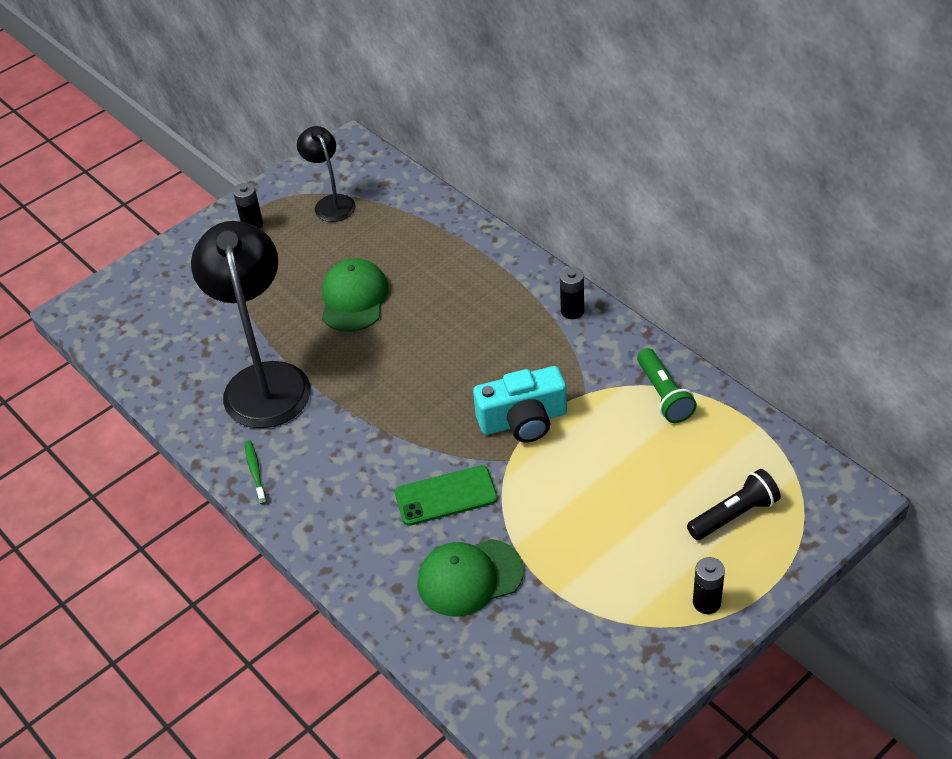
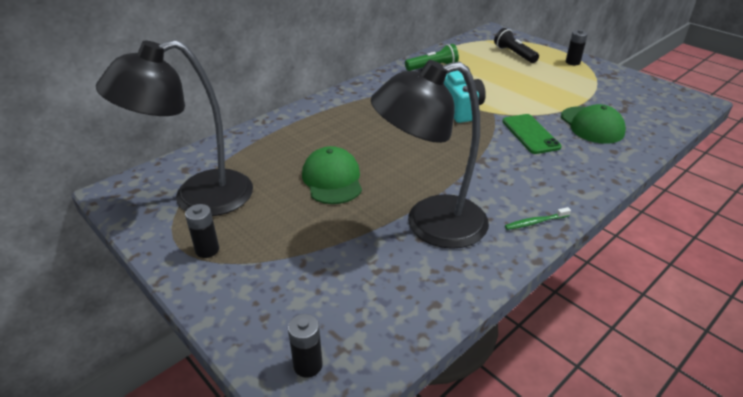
camera: 95 degrees left, 10 degrees down
black lamp [297,126,355,222] -> black lamp [96,40,253,216], size x1.90
green cap [322,258,389,332] -> green cap turned 75 degrees clockwise [302,146,362,204]
black battery [560,267,584,319] -> black battery moved to [288,314,323,378]

